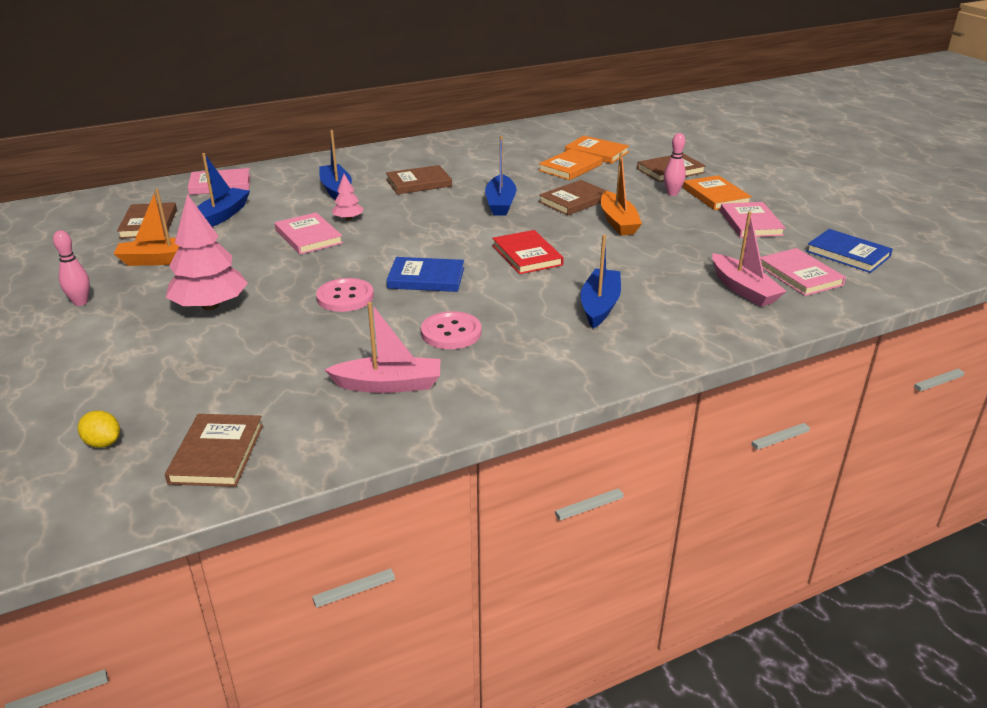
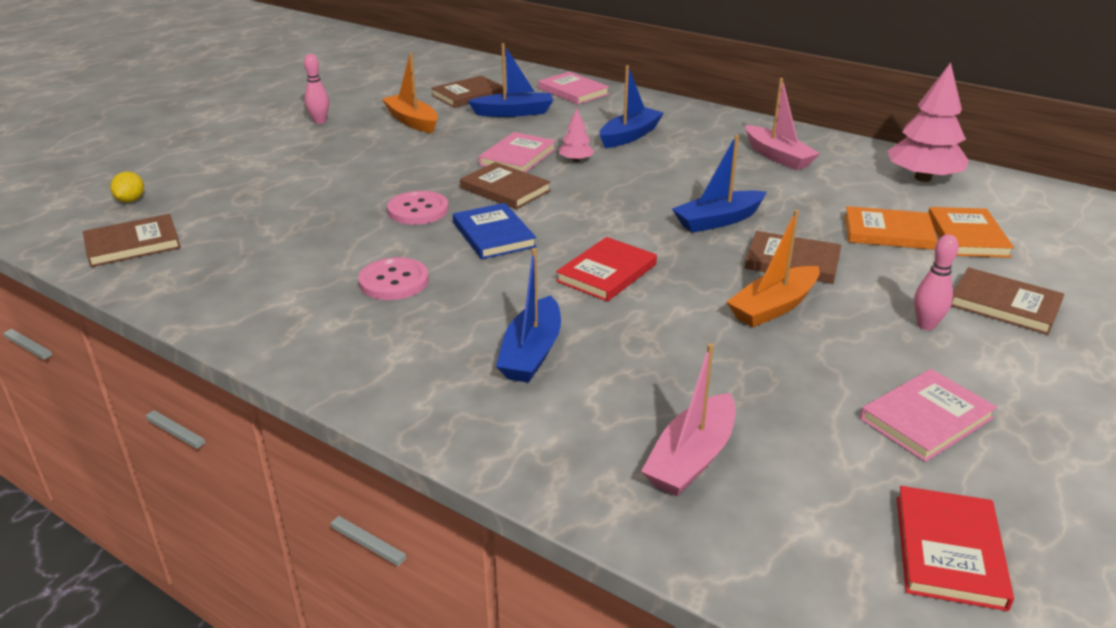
camera: 60 degrees right, 0 degrees up
pink tree [166,194,248,310] -> pink tree moved to [887,62,969,182]
pink boat [325,302,441,393] -> pink boat moved to [746,78,820,170]
brown book [386,165,452,194] -> brown book moved to [460,162,551,209]
blue boat [580,235,621,328] -> blue boat turned 120 degrees clockwise [496,248,561,383]
orange book [683,175,752,210] -> none
pink book [760,248,846,296] -> none
blue book [806,229,893,273] -> red book [897,486,1014,611]

